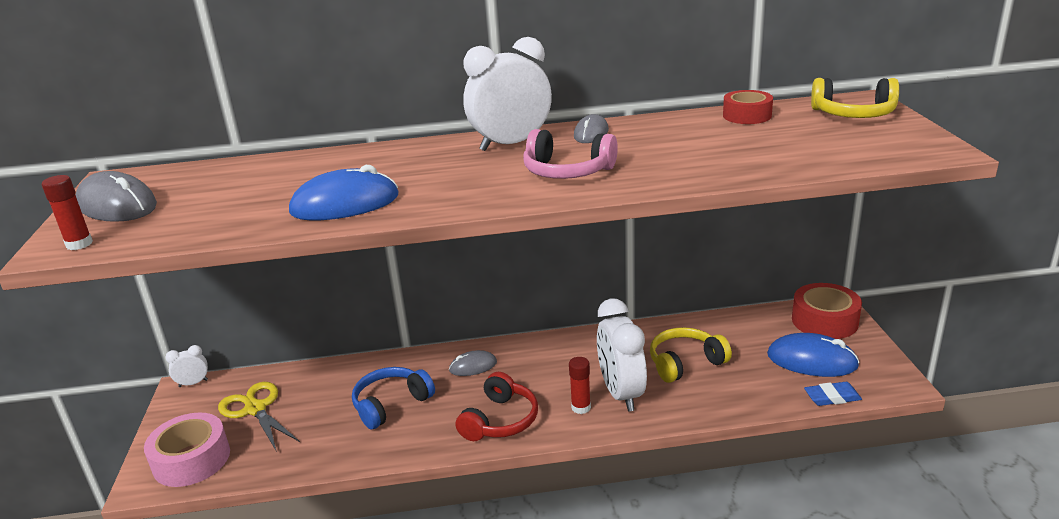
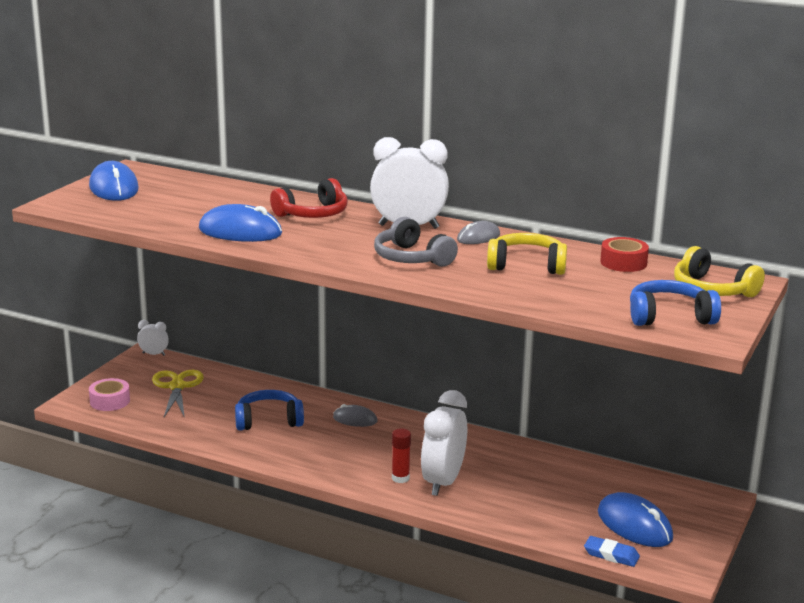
camera: 30 degrees right, 5 degrees down
red glue stick [42,175,93,250] -> none
grey mouse [76,171,157,222] -> blue mouse [89,161,139,201]
pink tape [144,413,230,487] -> pink tape [89,378,130,411], size x0.65
red headphones [456,372,538,441] -> red headphones moved to [270,178,348,218]
pink headphones [523,129,618,179] -> grey headphones [374,217,458,267]
yellow headphones [650,327,732,383] -> yellow headphones moved to [487,233,567,275]
red tape [792,283,862,339] -> none
none -> blue headphones [630,280,721,326]

